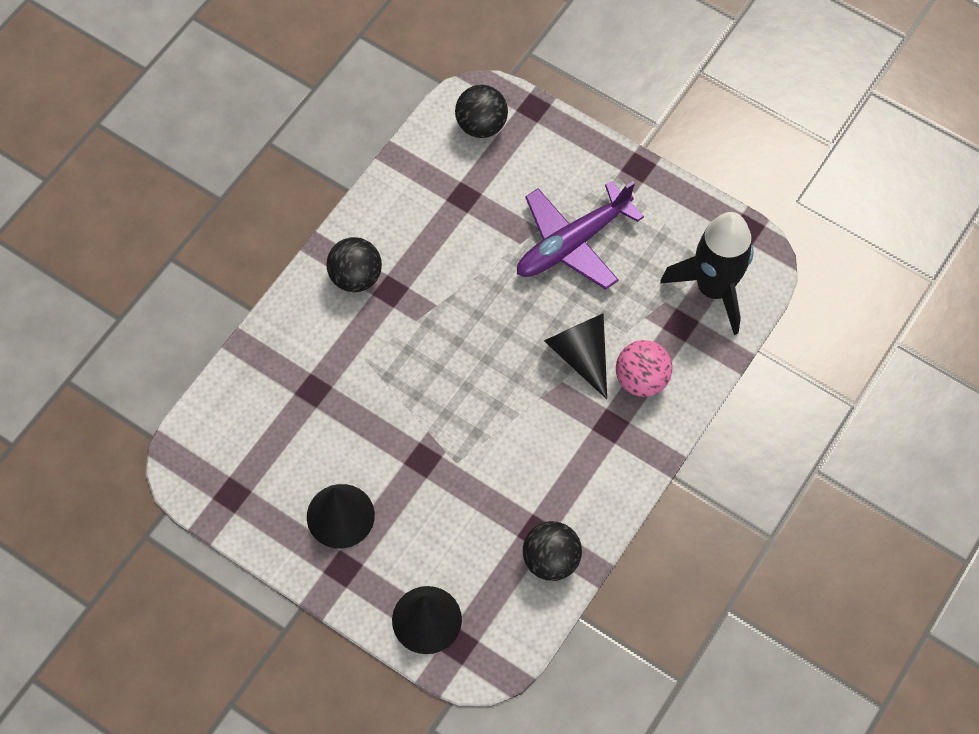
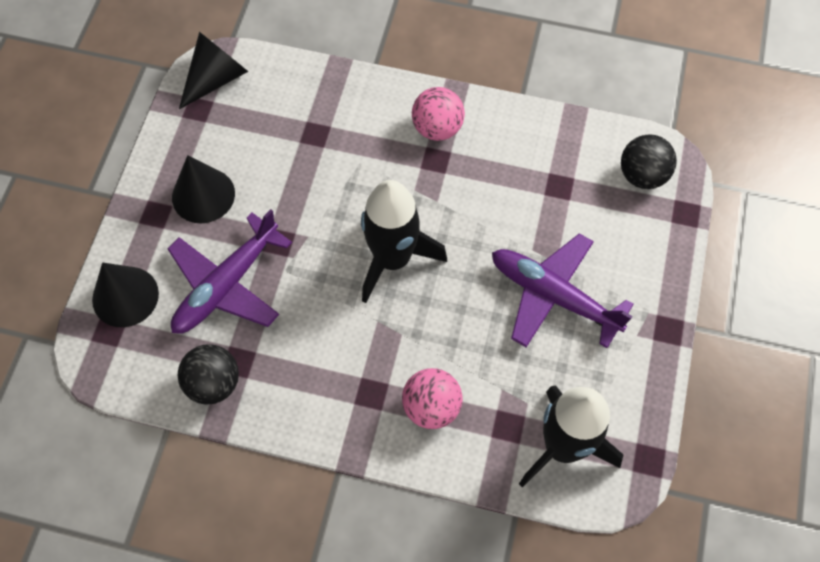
camera: 70 degrees right, 0 degrees up
black ball [327,237,382,292] -> pink ball [412,87,465,141]
black cone [544,313,607,399] -> black cone moved to [179,32,248,109]
none -> purple plane [168,209,292,334]
none -> black rocket [361,180,447,303]

